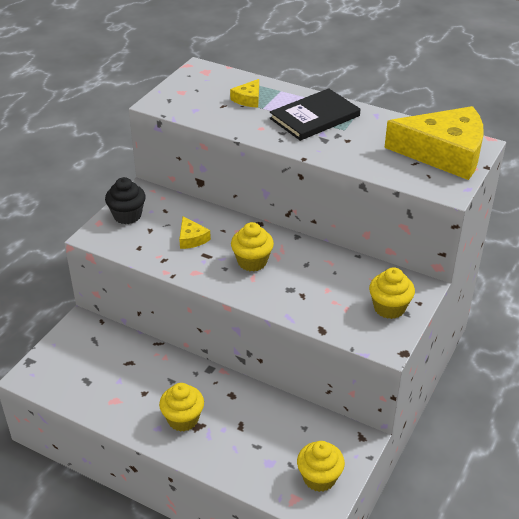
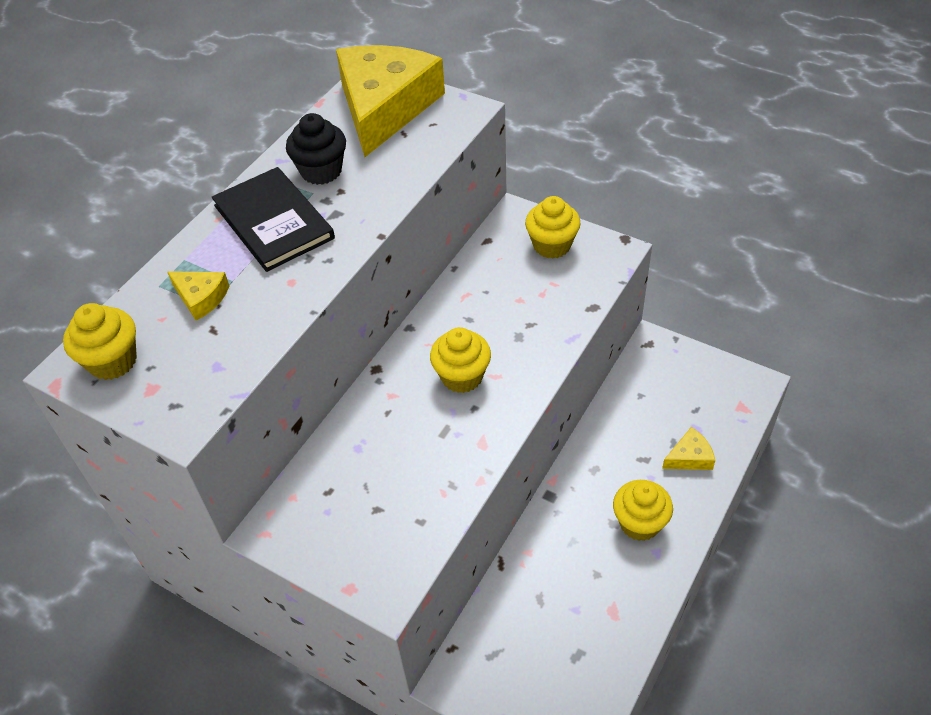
camera: 85 degrees left, 10 degrees up
black cupcake [105,177,146,224] -> black cupcake moved to [286,113,346,185]
yellow cheese [179,216,211,249] -> yellow cheese moved to [662,427,715,470]
yellow cupcake [297,441,345,492] -> yellow cupcake moved to [63,303,137,380]

